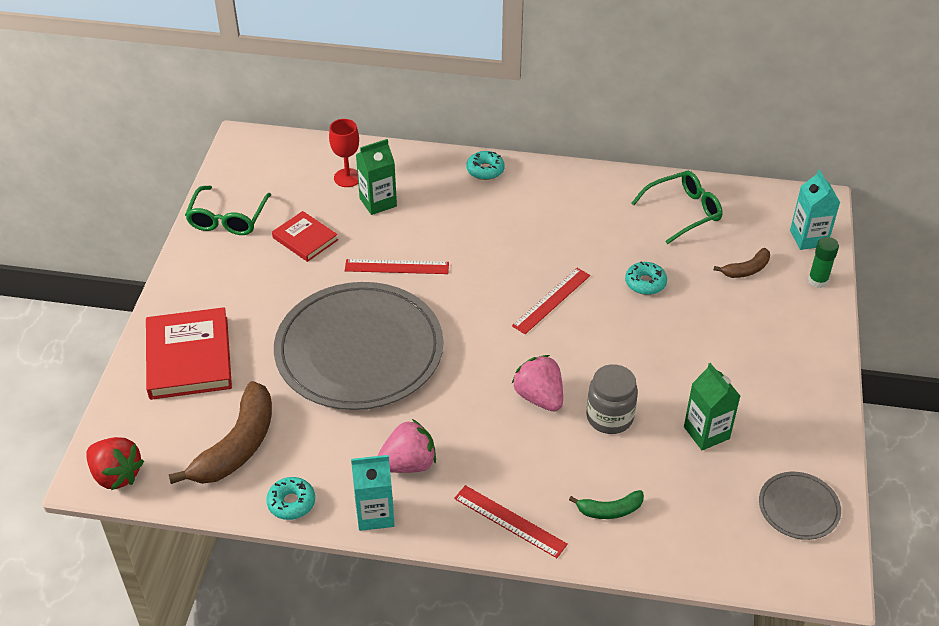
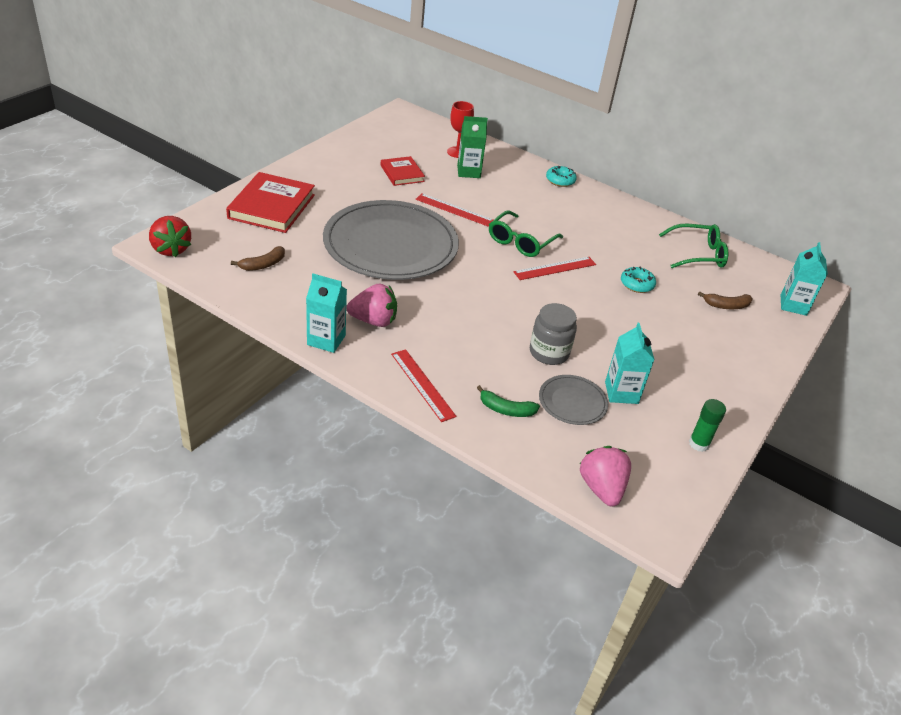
camera: 20 degrees right, 5 degrees down
brown banana [168,381,272,484] -> brown banana [231,246,285,271], size x0.51
green glasses [185,186,271,235] -> green glasses moved to [489,211,563,257]
turquoise donut [266,477,315,520] -> none
pink strawberry [512,355,563,412] -> pink strawberry moved to [580,446,631,506]
green carton [684,363,740,450] -> turquoise carton [605,323,654,404]
grey plate [759,472,841,540] -> grey plate moved to [539,375,608,425]
green glue stick [808,237,839,288] -> green glue stick moved to [689,399,726,452]

